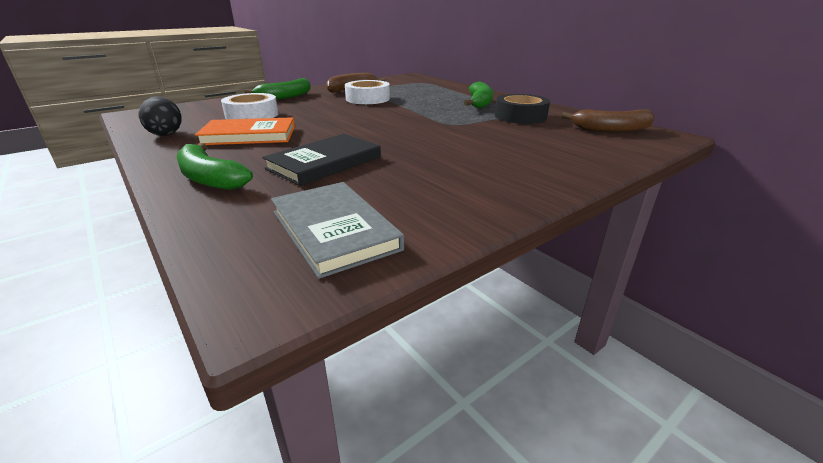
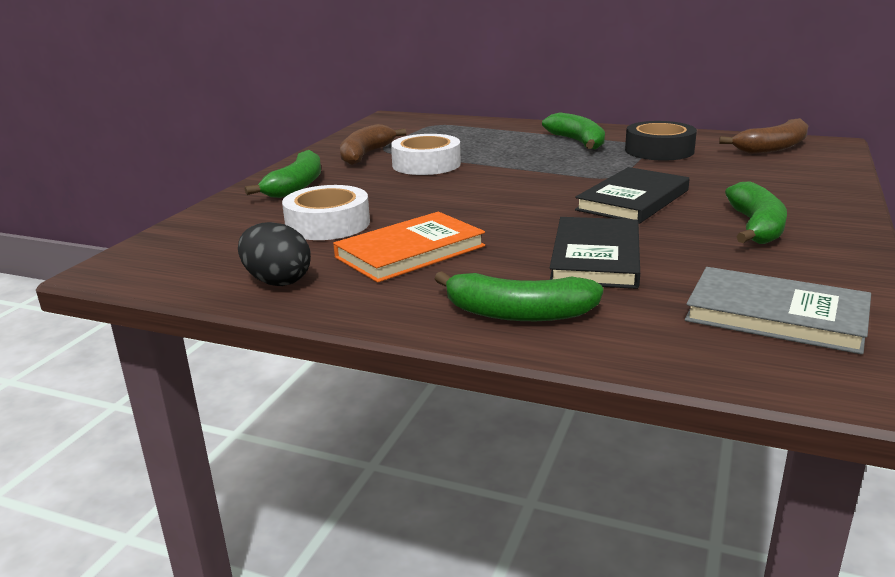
camera: 30 degrees left, 5 degrees down
none -> black book [575,167,689,224]
none -> green banana [725,181,787,244]

